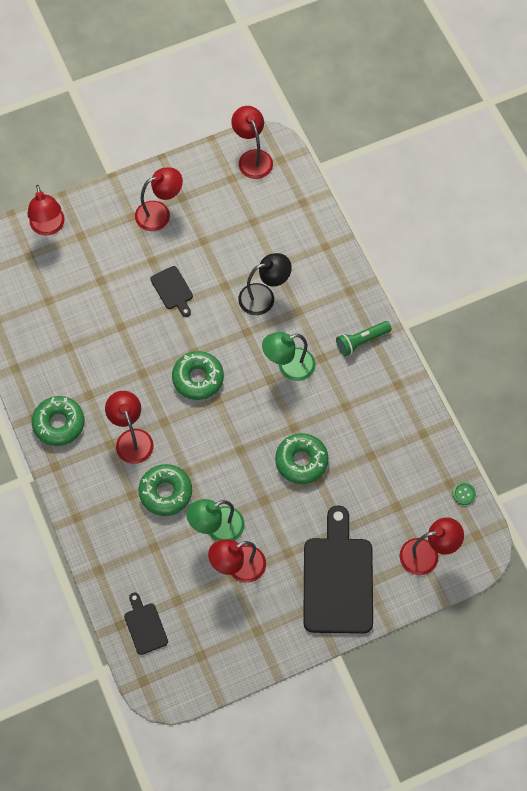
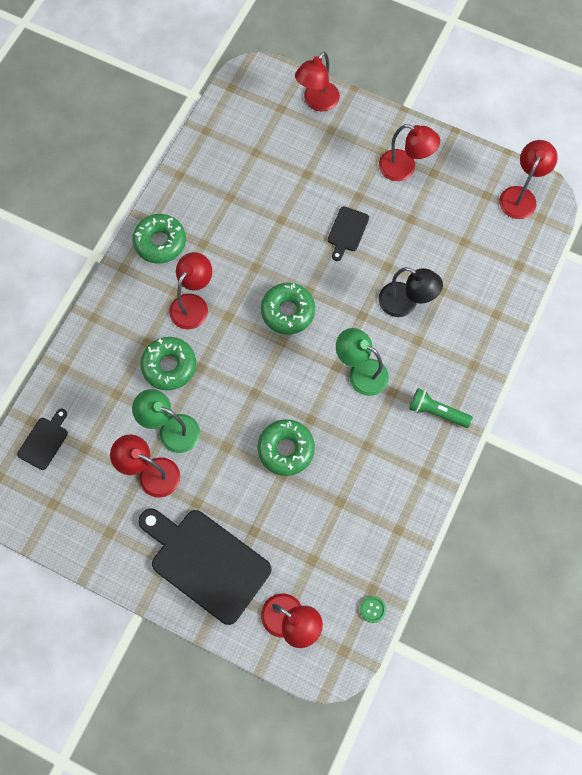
camera: 50 degrees right, 5 degrees up
black cutting board [303,505,373,634] -> black cutting board turned 105 degrees counterclockwise [138,509,271,625]

